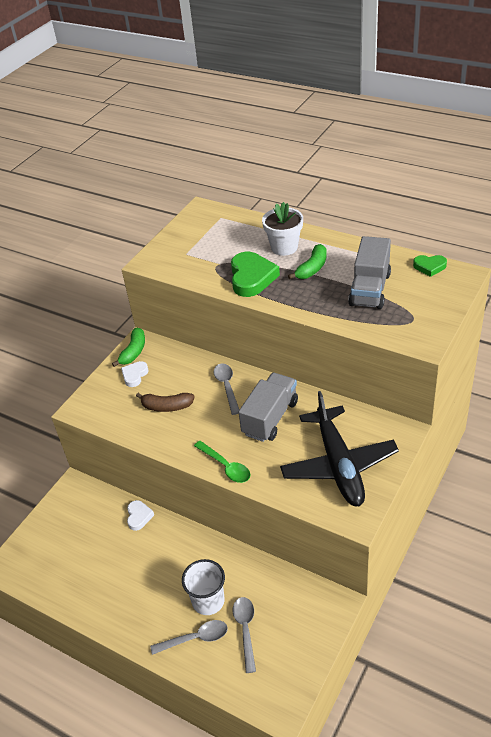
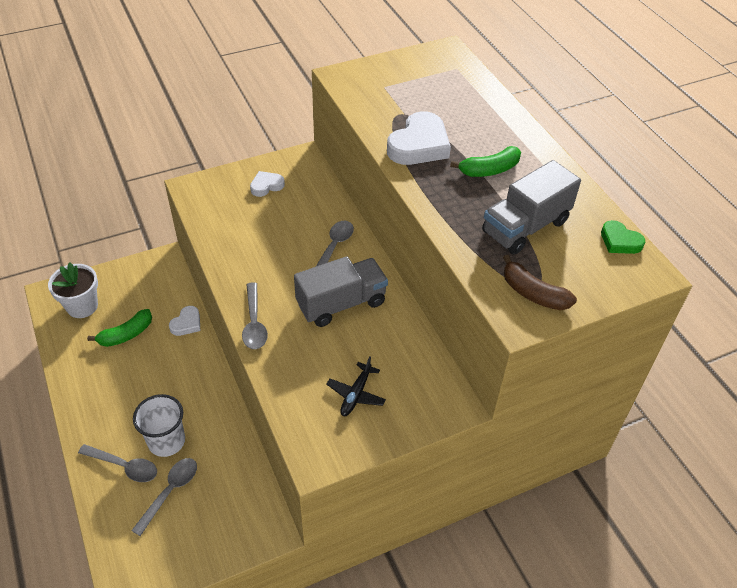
camera: 30 degrees right, 5 degrees up
green banana [112,328,145,367] -> green banana moved to [87,309,152,347]
brown banana [136,393,195,412] -> brown banana moved to [503,255,577,310]
green spoon [194,441,251,483] -> grey spoon [242,282,268,349]
green heart [231,252,280,297] -> white heart [387,111,451,165]
white flower pot [262,202,303,256] -> white flower pot moved to [48,263,98,318]
black plane [280,391,399,507] -> black plane [326,357,386,416], size x0.42

